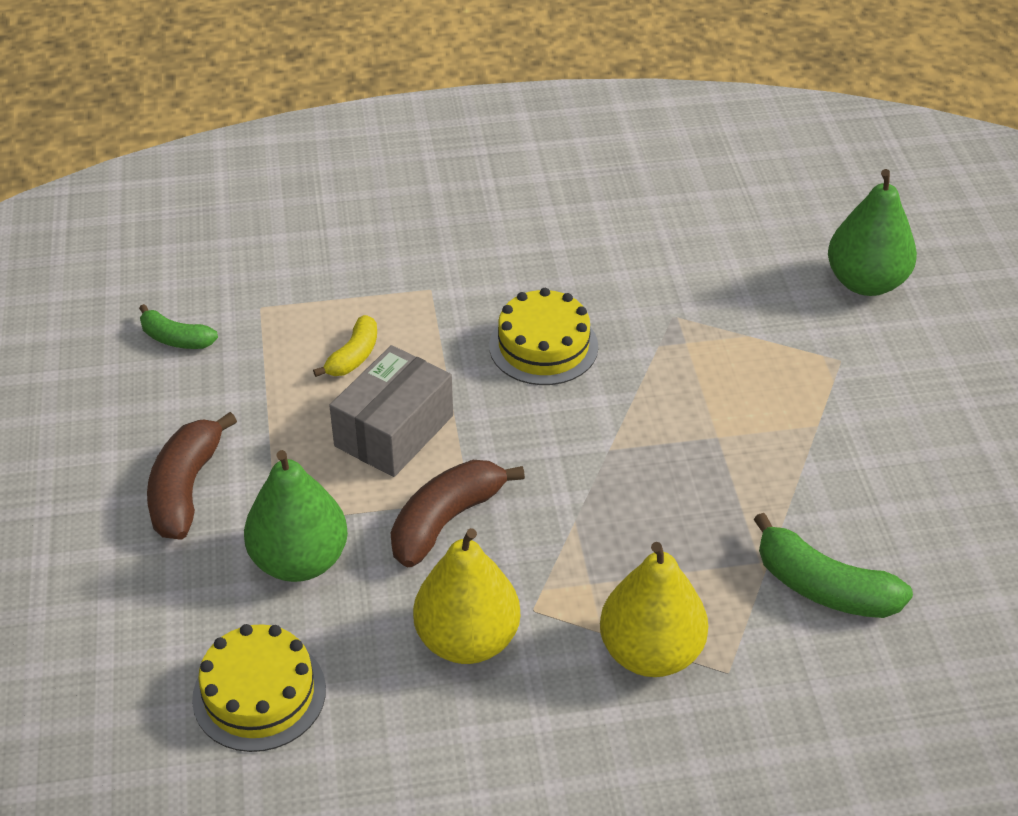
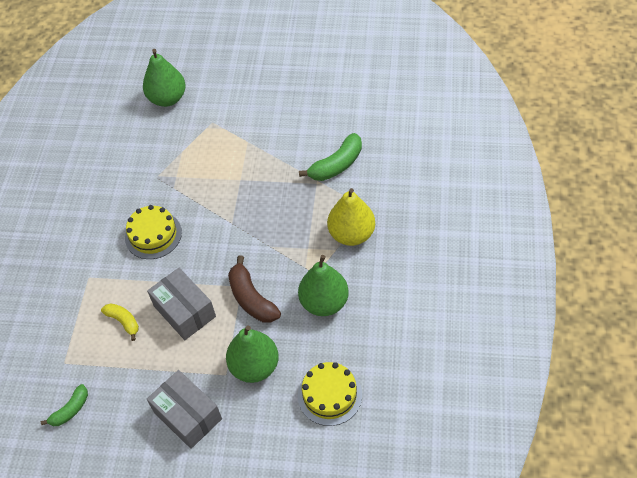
camera: 70 degrees left, 10 degrees up
brown banana [147,412,237,540] -> grey box [147,370,222,449]
yellow pear [413,528,520,664] -> green pear [298,255,349,316]

